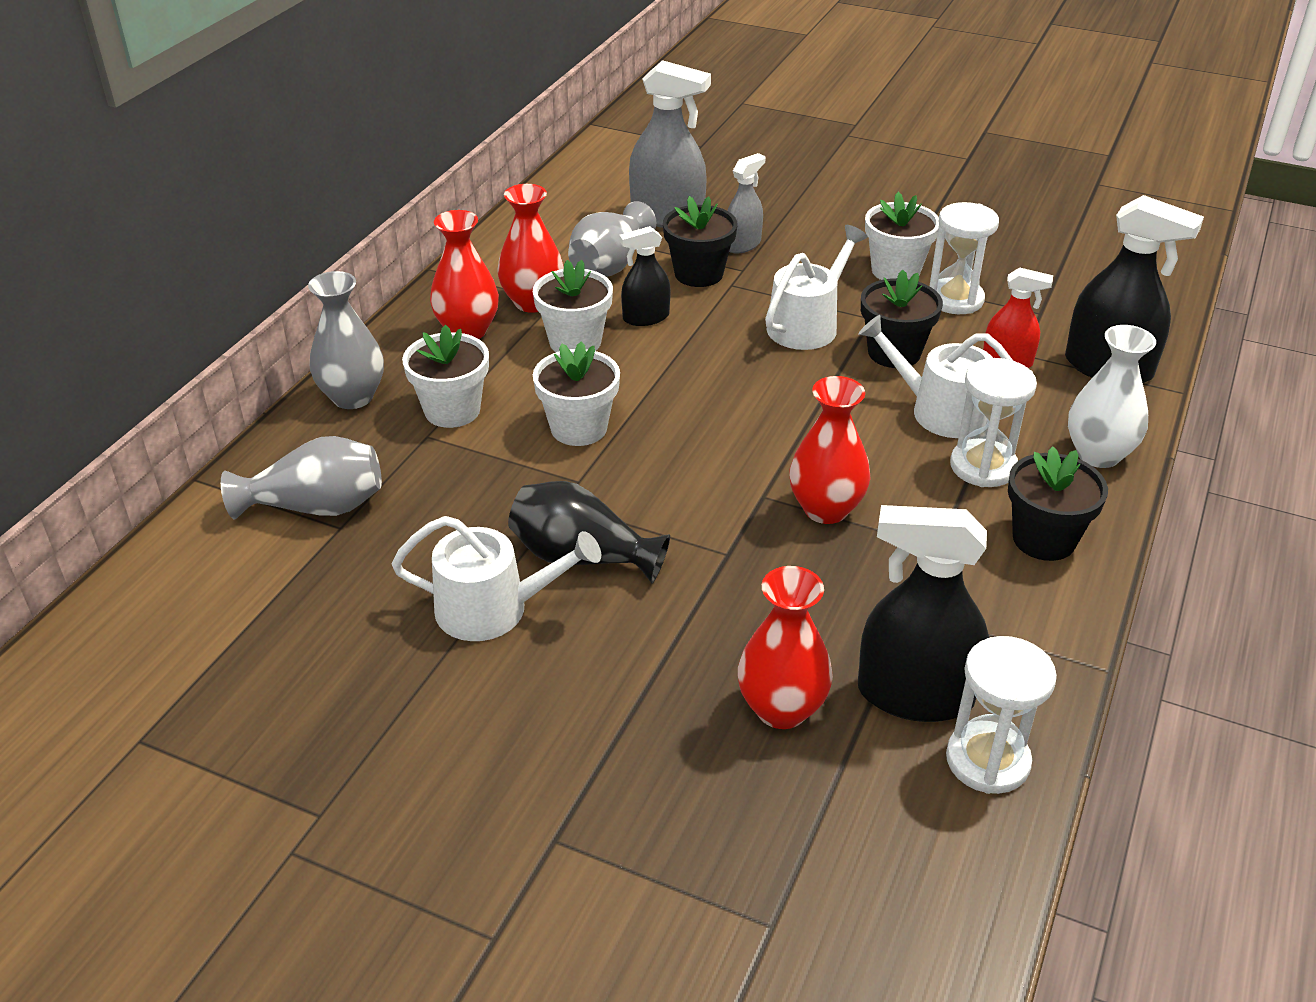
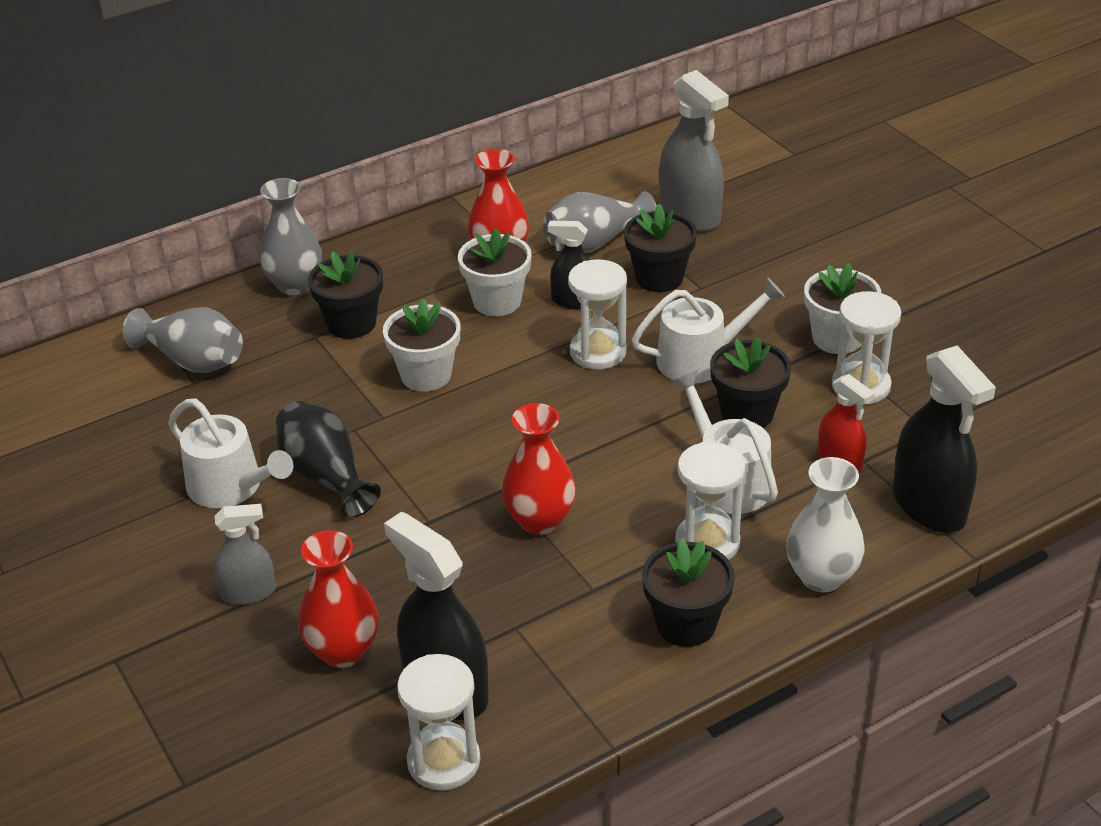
camera: 35 degrees right, 0 degrees up
white flower pot [402,325,489,428] -> black flower pot [308,251,383,339]
red vase [430,210,499,339] -> none
grey spray bottle [727,153,765,253] -> grey spray bottle moved to [214,504,276,605]
none -> white hourglass [568,259,627,369]

